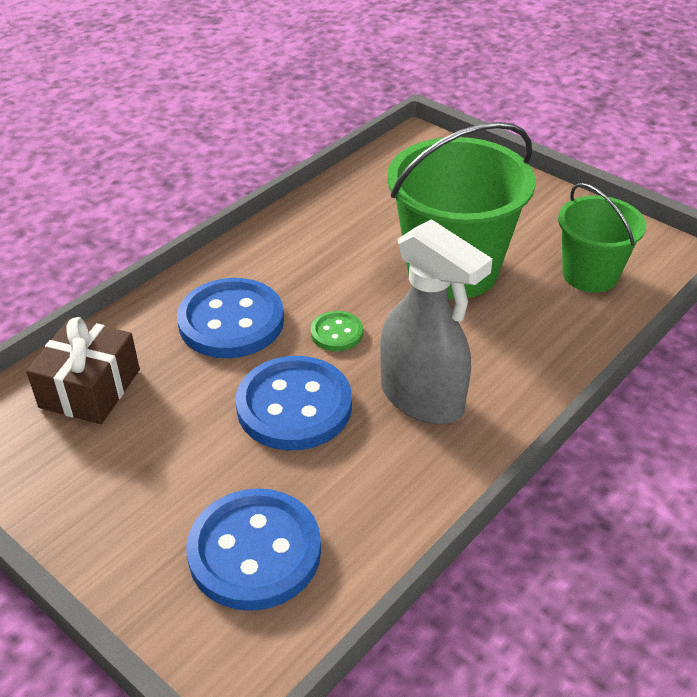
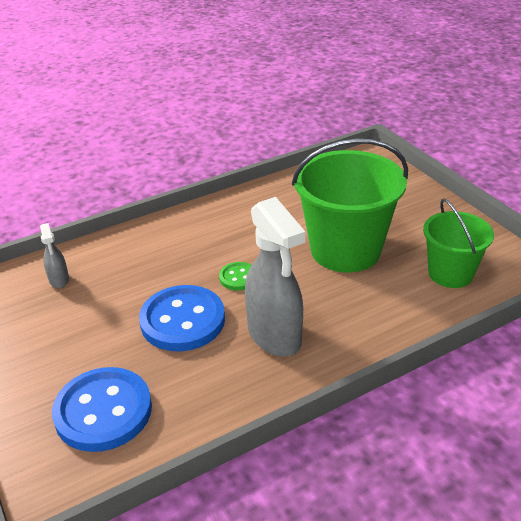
camera: 20 degrees right, 5 degrees down
brown gift [26,317,140,424] -> grey spray bottle [40,223,69,288]
blue button [177,278,284,358] -> none

